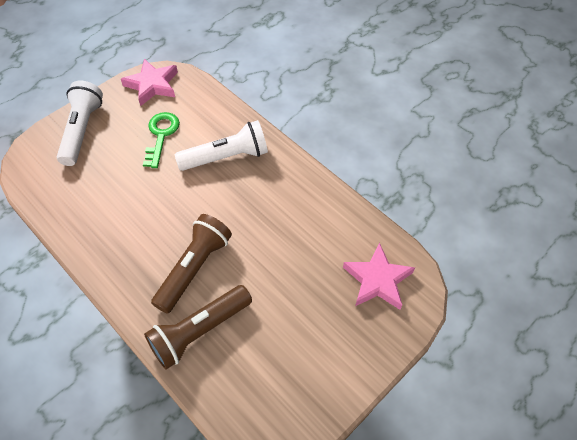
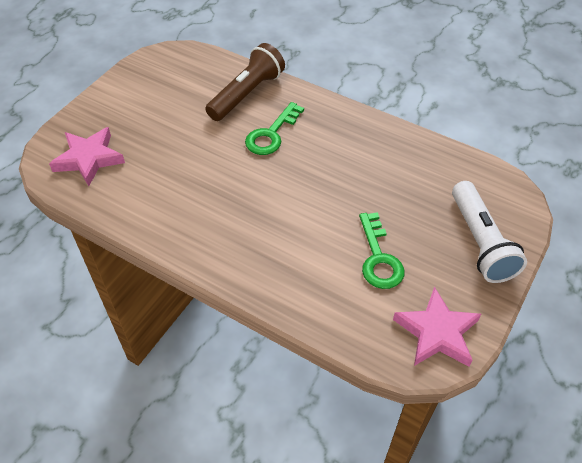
camera: 165 degrees right, 5 degrees down
brown flashlight [151,214,232,314] -> green key [245,102,304,155]
white flashlight [175,120,268,171] -> none

